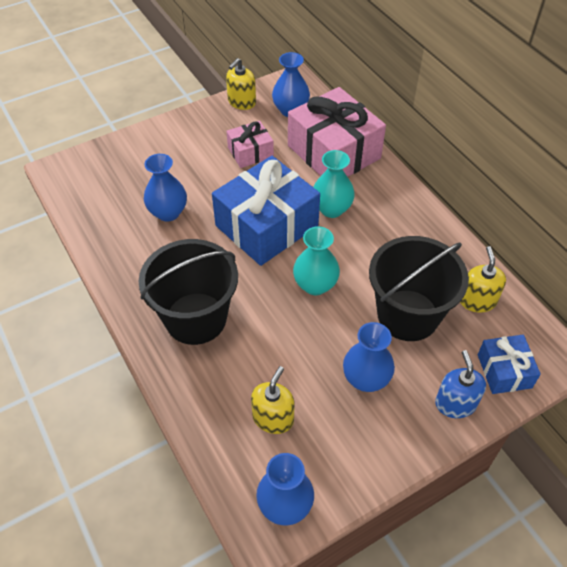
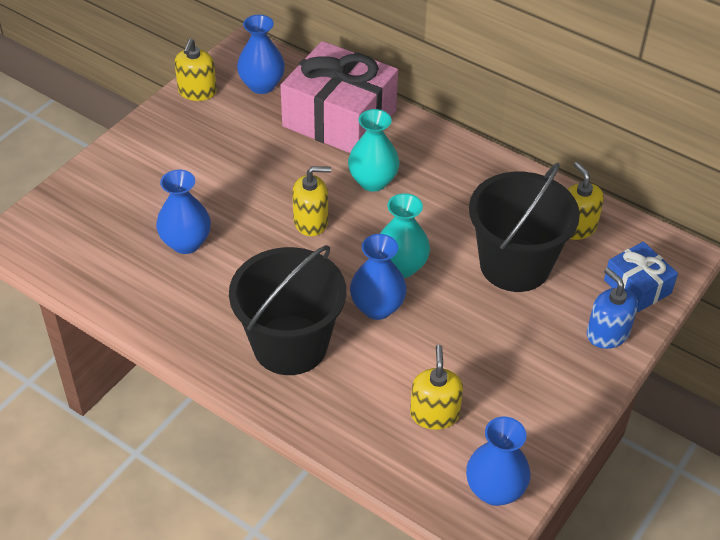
camera: 25 degrees left, 5 degrees down
blue gift [212,156,320,266] -> yellow soap dispenser [292,166,331,236]
pink gift [227,121,274,168] -> none
blue vase [343,322,395,392] -> blue vase moved to [350,234,407,320]

